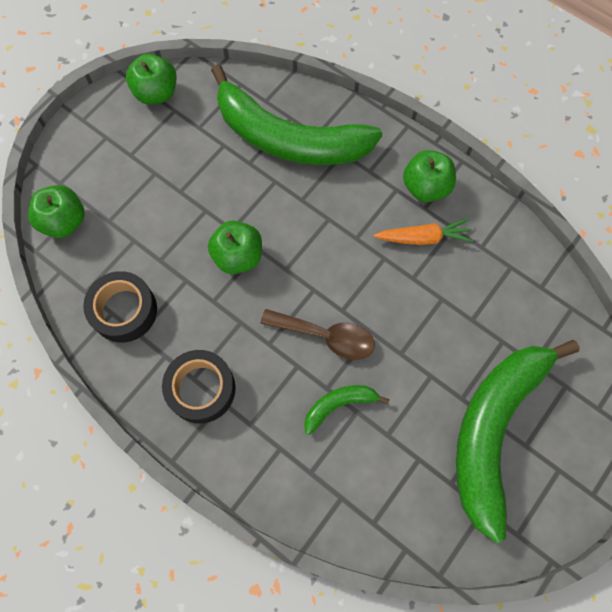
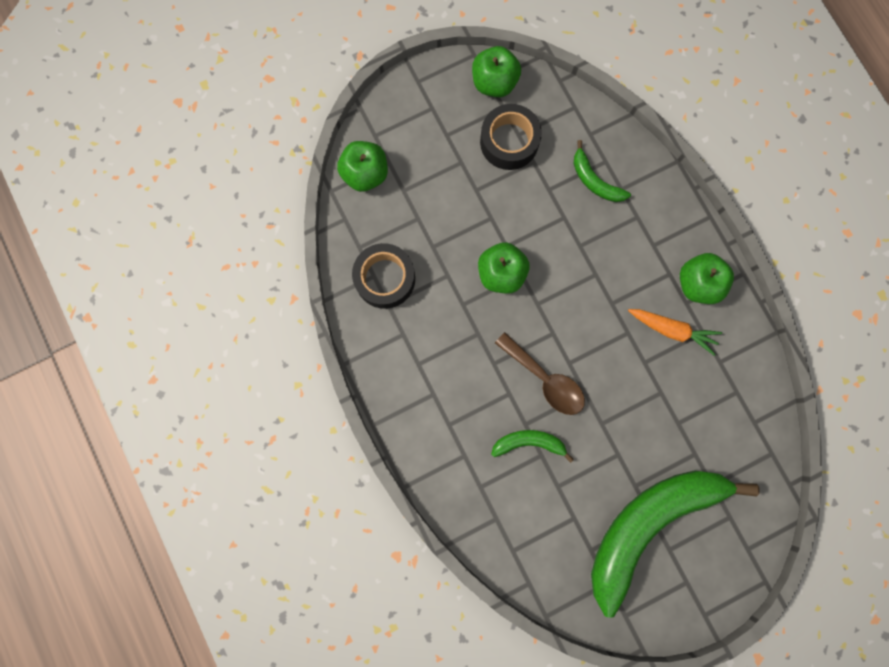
camera: 25 degrees right, 10 degrees up
black tape [162,350,235,423] -> black tape moved to [480,104,542,170]
green banana [211,64,382,165] -> green banana [574,140,631,202], size x0.42

